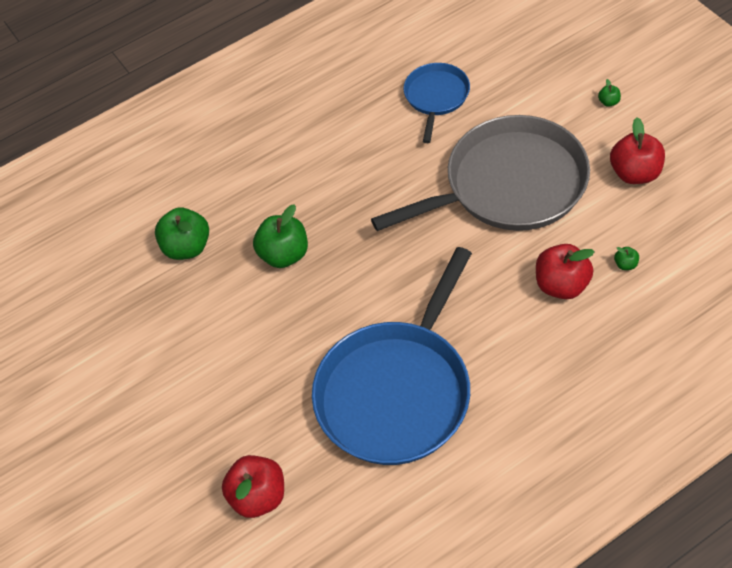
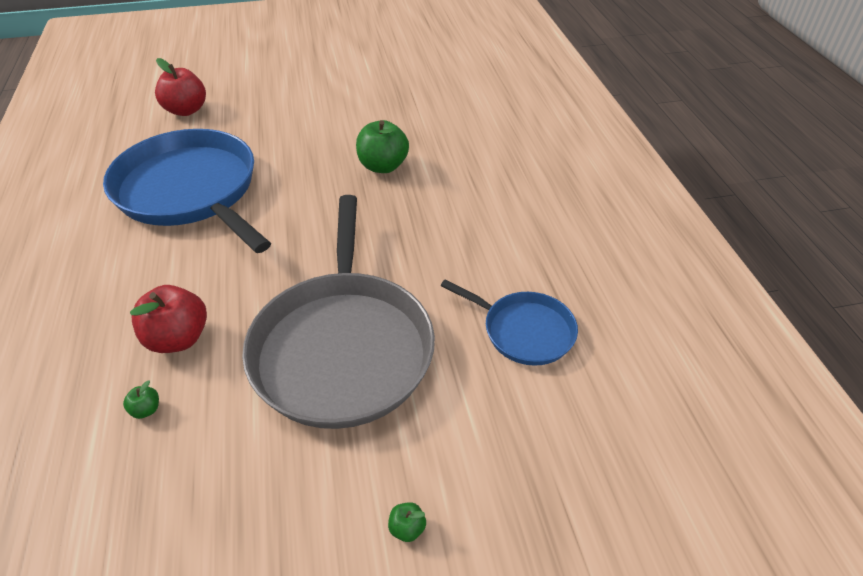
camera: 105 degrees right, 10 degrees down
green apple [155,208,209,260] -> none
red apple [610,117,665,184] -> none

